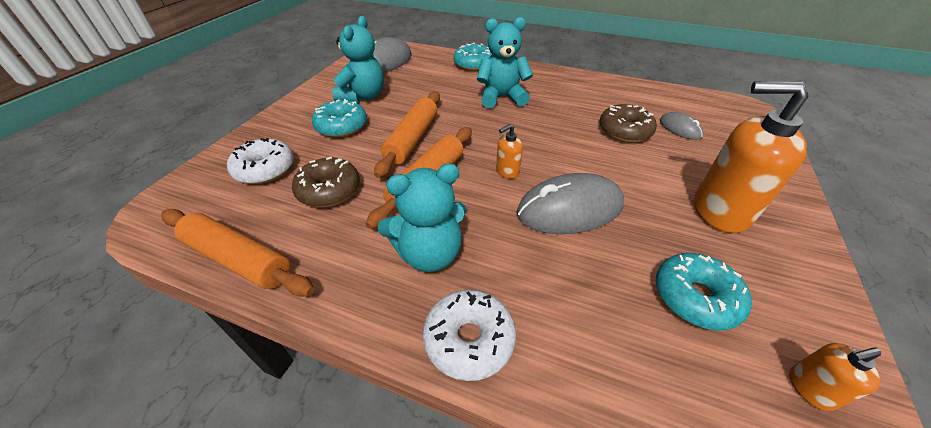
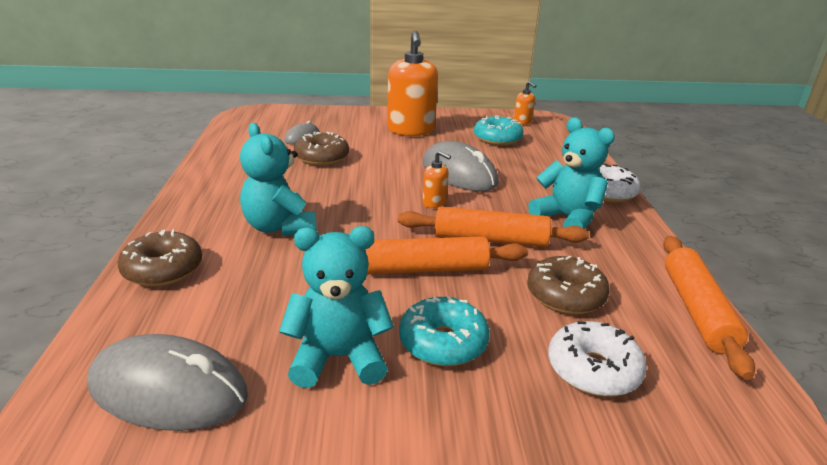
camera: 115 degrees left, 15 degrees down
turquoise donut [453,43,492,71] -> brown donut [117,229,202,287]

